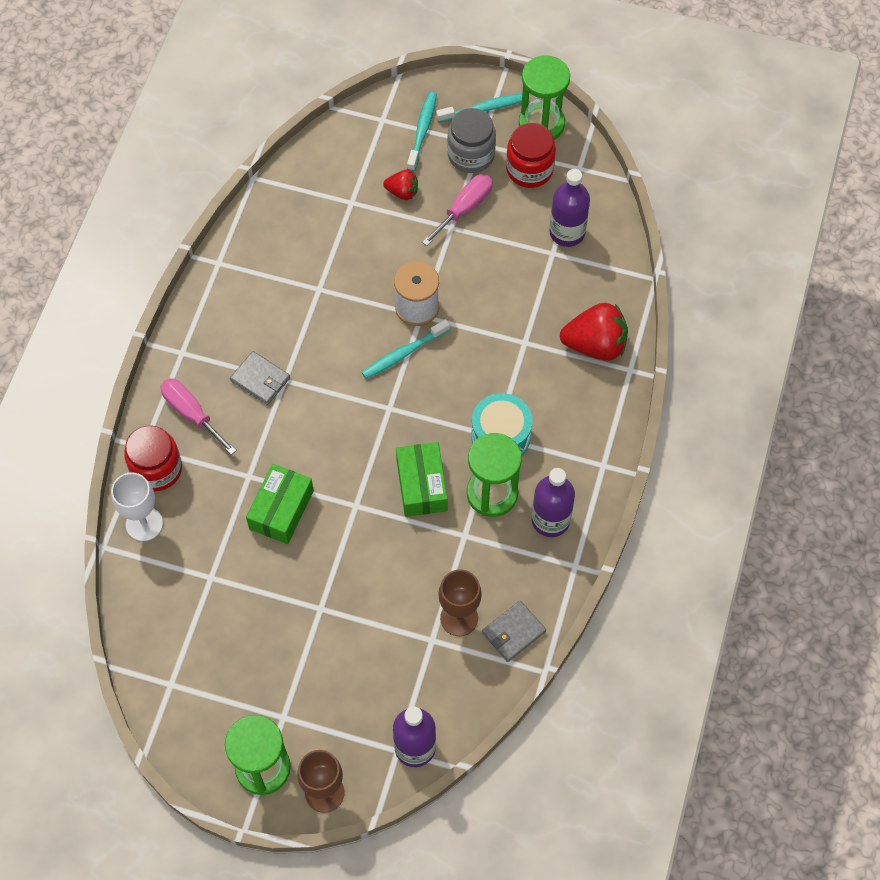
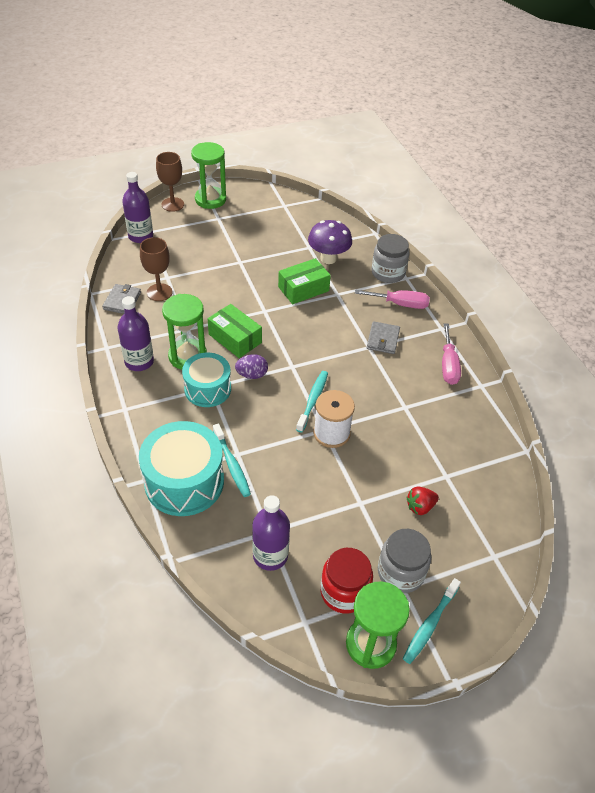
camera: 140 degrees right, 15 degrees down
white goblet [111,472,163,541] -> none
red jar [124,425,182,491] -> grey jar [371,234,409,283]
grey wallet [230,351,290,405] -> grey wallet turned 75 degrees counterclockwise [367,321,400,354]
green box [246,464,314,544] -> green box turned 75 degrees clockwise [278,258,331,304]
turquoise toothbrush [407,92,437,171] -> turquoise toothbrush moved to [213,424,251,497]
pink screwdriver [422,174,493,246] -> pink screwdriver moved to [442,323,461,385]
red strawberry [560,303,628,361] -> turquoise drum [139,421,224,516]
none -> purple egg [235,354,268,379]
none -> purple mushroom [308,220,352,264]

